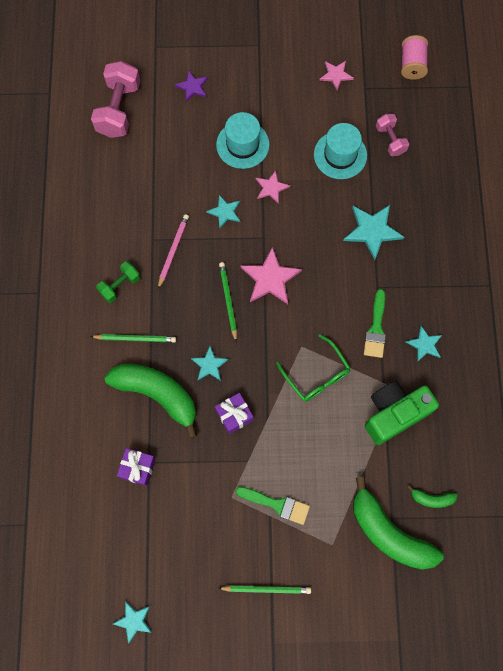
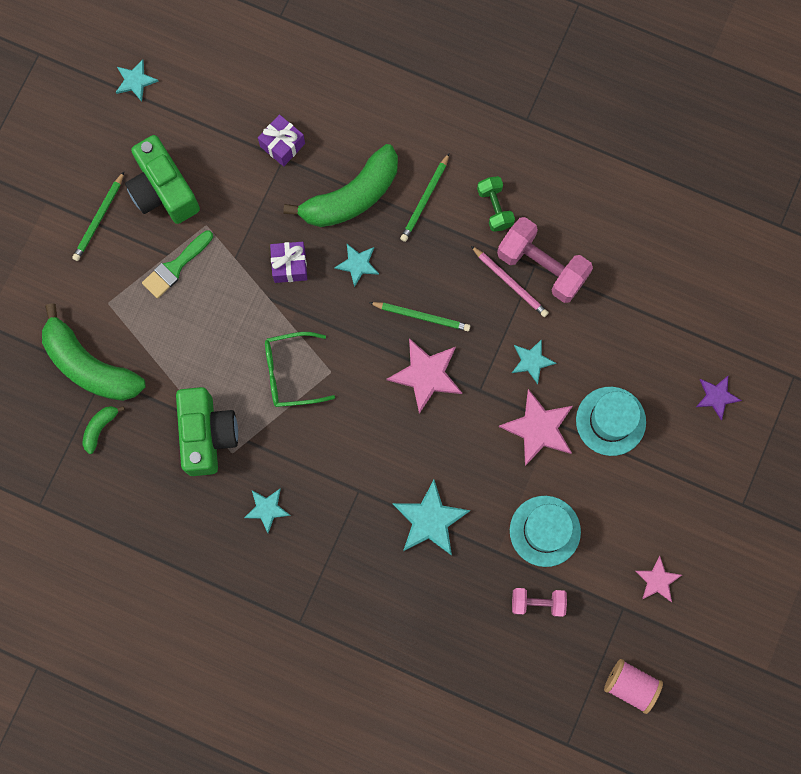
camera: 115 degrees right, 5 degrees up
pink dumbbell [91,61,140,138] -> pink dumbbell moved to [497,217,593,303]
pink star [256,171,290,204] -> pink star [498,389,573,466], size x1.67
green banana [353,477,444,570] -> green banana turned 120 degrees counterclockwise [42,303,146,401]
green brush [364,289,386,358] -> none
none -> green camera [125,135,200,224]

